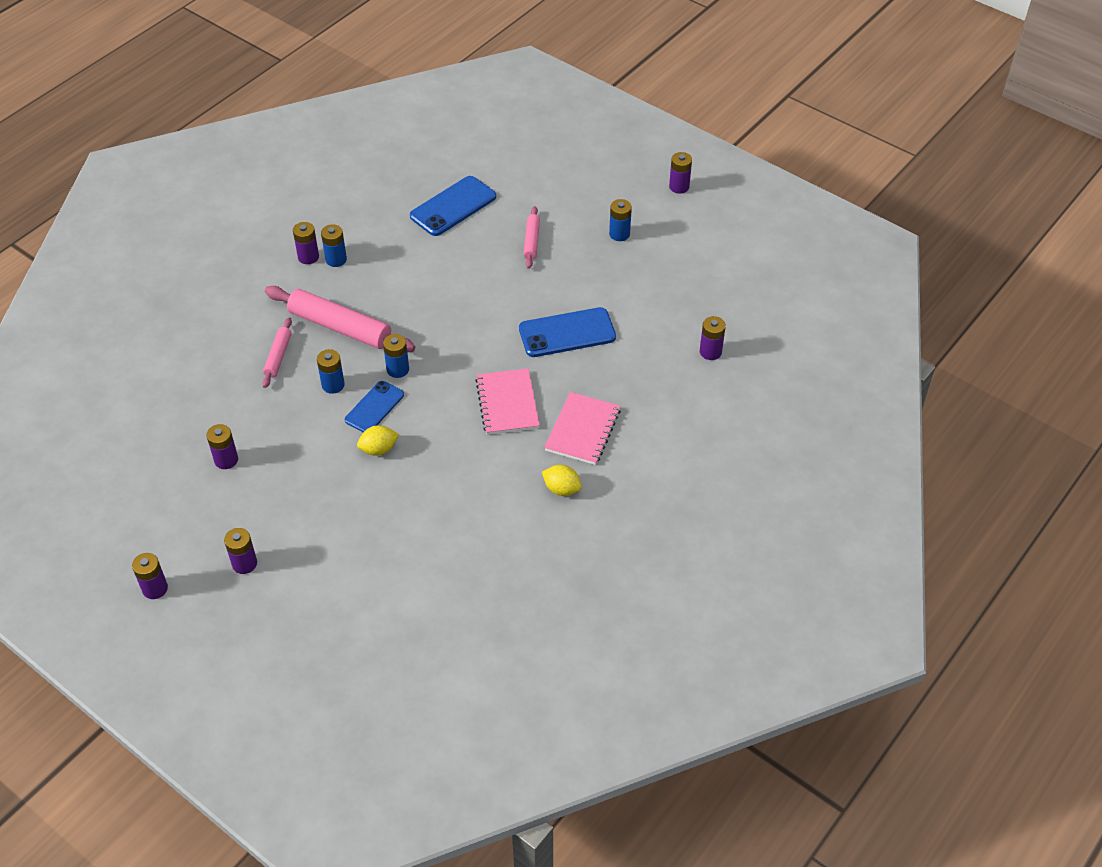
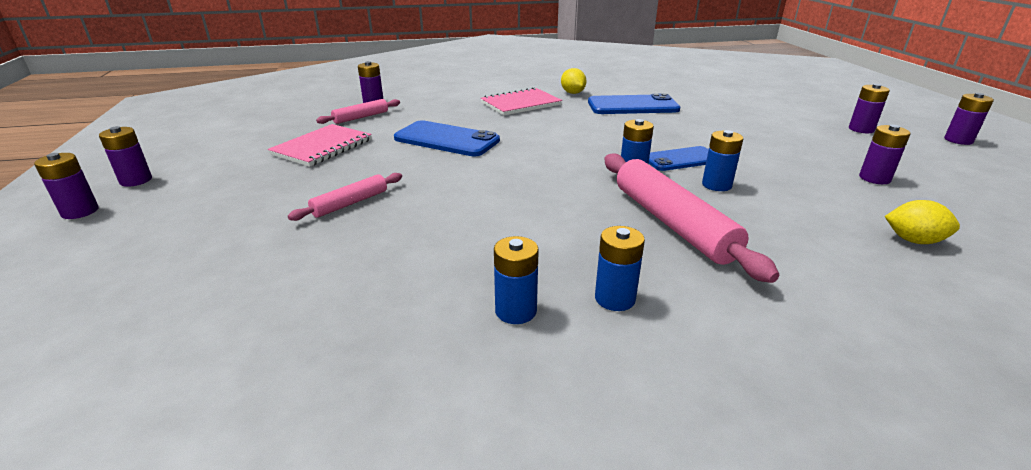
camera: 140 degrees left, 20 degrees down
pink rolling pin [262,317,292,388] -> pink rolling pin moved to [316,99,400,124]
purple battery [293,222,319,264] -> purple battery moved to [34,153,98,219]
yellow lemon [357,425,399,456] -> yellow lemon moved to [885,200,960,244]
blue phone [410,176,496,236] -> blue phone moved to [588,93,680,114]
pink notebook [475,368,540,435] -> pink notebook moved to [268,124,372,167]
blue battery [609,199,632,241] -> blue battery moved to [494,236,539,324]

